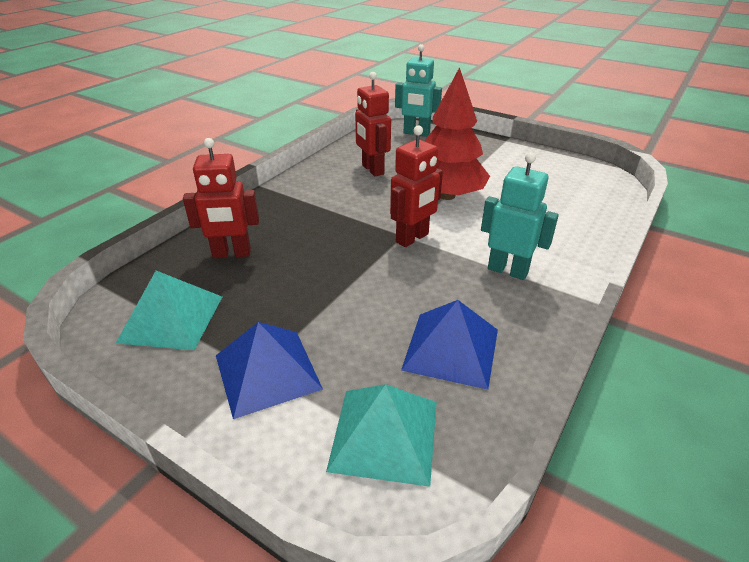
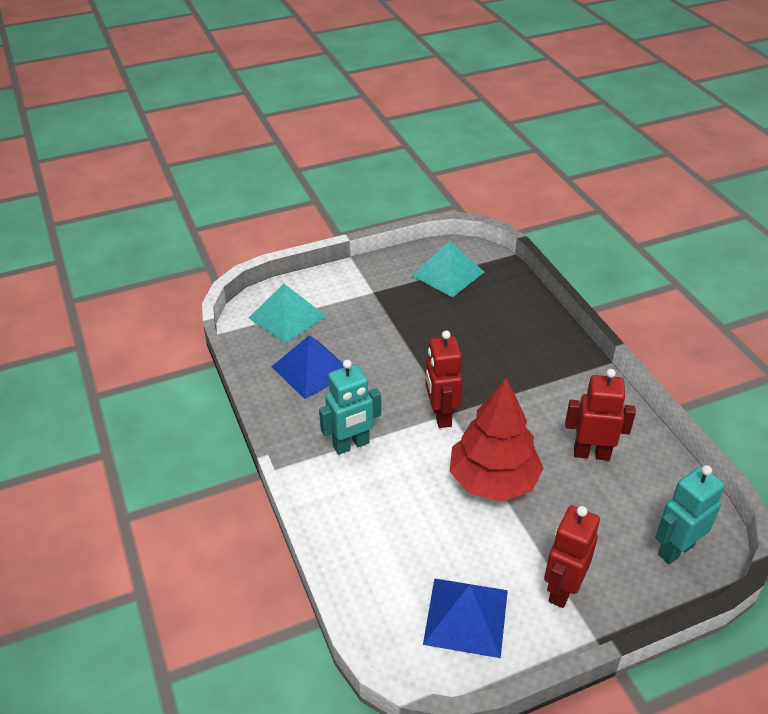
camera: 125 degrees right, 5 degrees up
red robot [183,138,259,258] -> red robot moved to [544,505,600,608]
blue pyramid [216,322,323,419] -> blue pyramid moved to [423,578,508,658]

